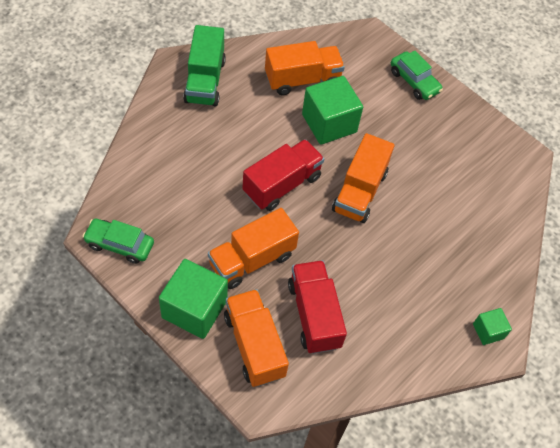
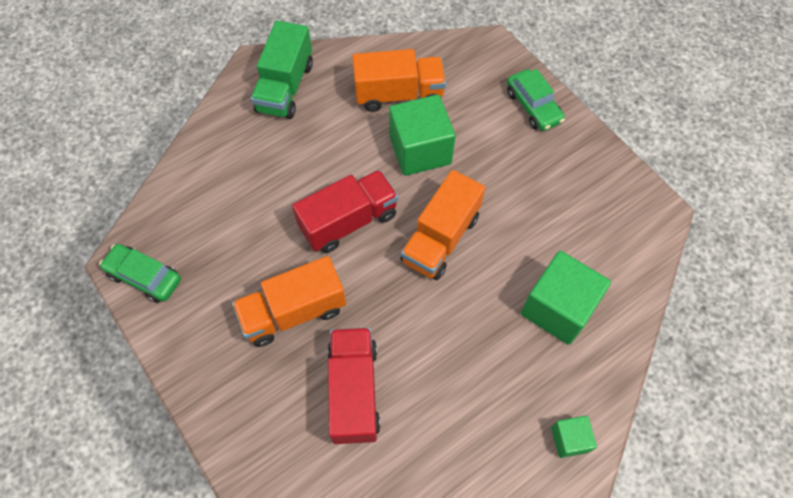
camera: 15 degrees right, 5 degrees up
green cube [159,259,228,339] -> green cube moved to [521,251,611,345]
orange truck [224,289,289,387] -> none

